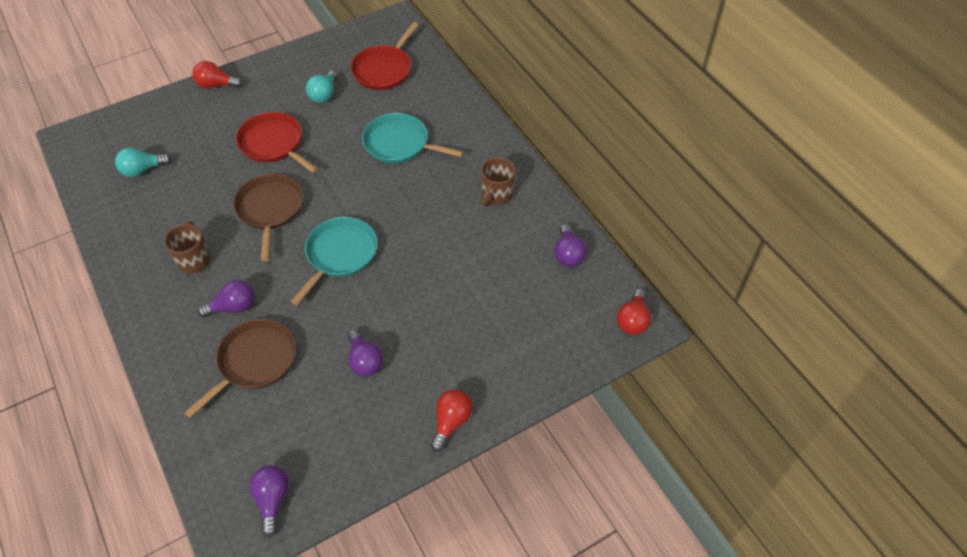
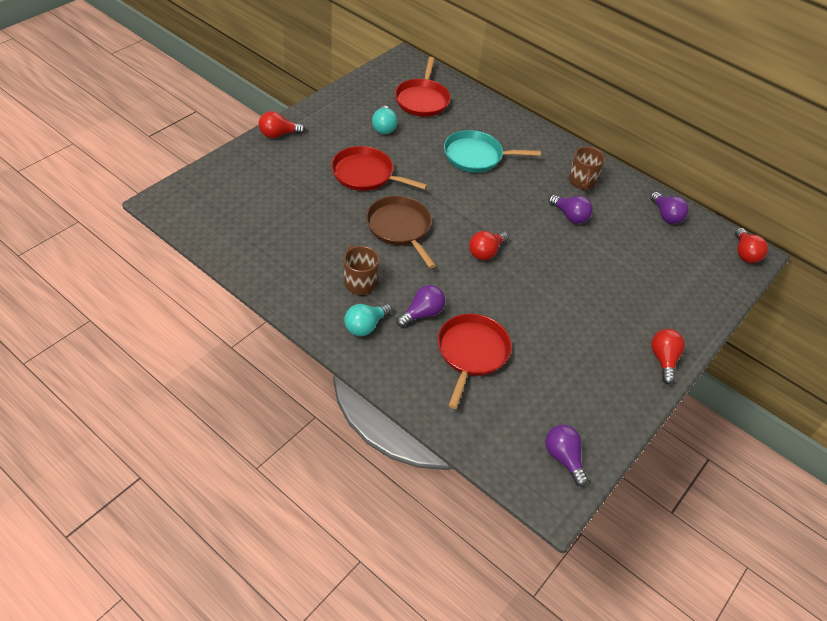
camera: 25 degrees left, 5 degrees down
turquoise light bulb [115,147,171,177] -> turquoise light bulb moved to [344,303,392,336]
brown pan [184,319,296,418] -> red pan [438,314,512,409]
turquoise pan [291,217,378,305] -> red light bulb [469,231,509,260]
purple light bulb [348,329,383,377] -> purple light bulb moved to [549,195,593,224]

